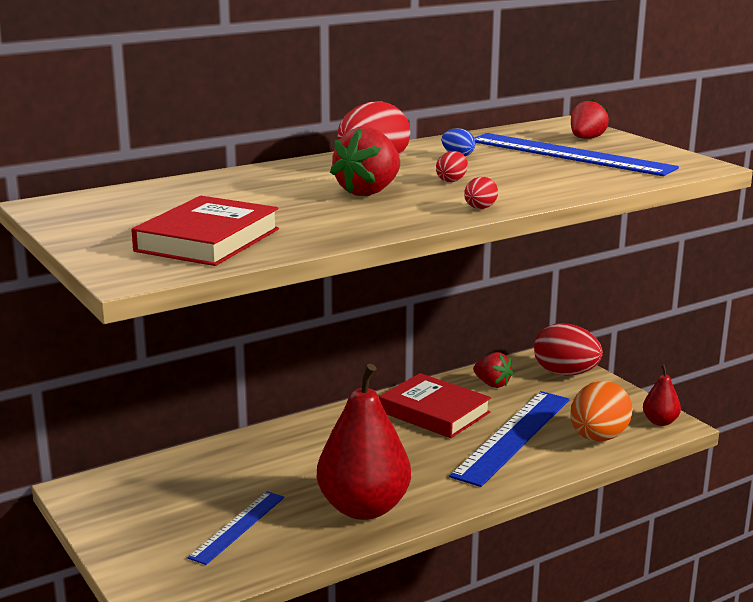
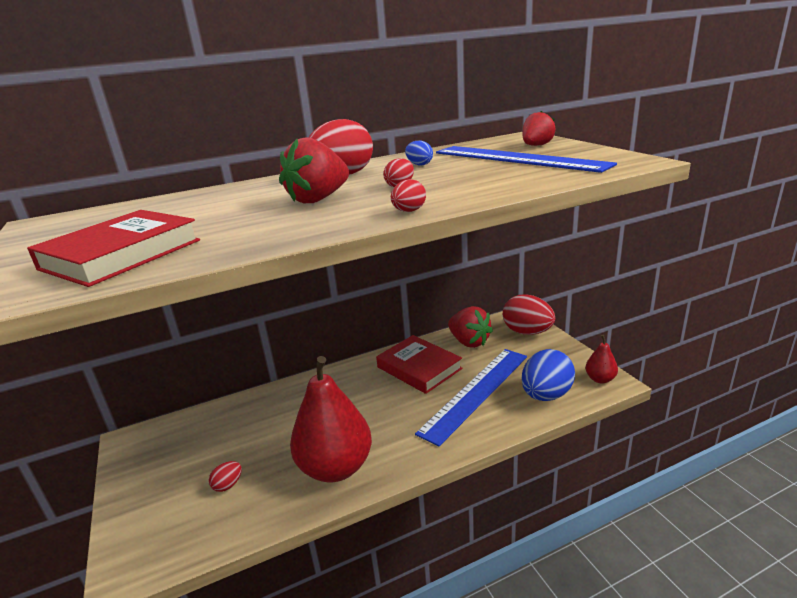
camera: 10 degrees right, 5 degrees up
blue ruler [187,491,284,565] -> red egg [209,461,242,492]
red strawberry [473,352,513,388] -> red strawberry [448,306,493,348], size x1.51
orange egg [570,381,633,441] -> blue egg [522,349,575,401]

